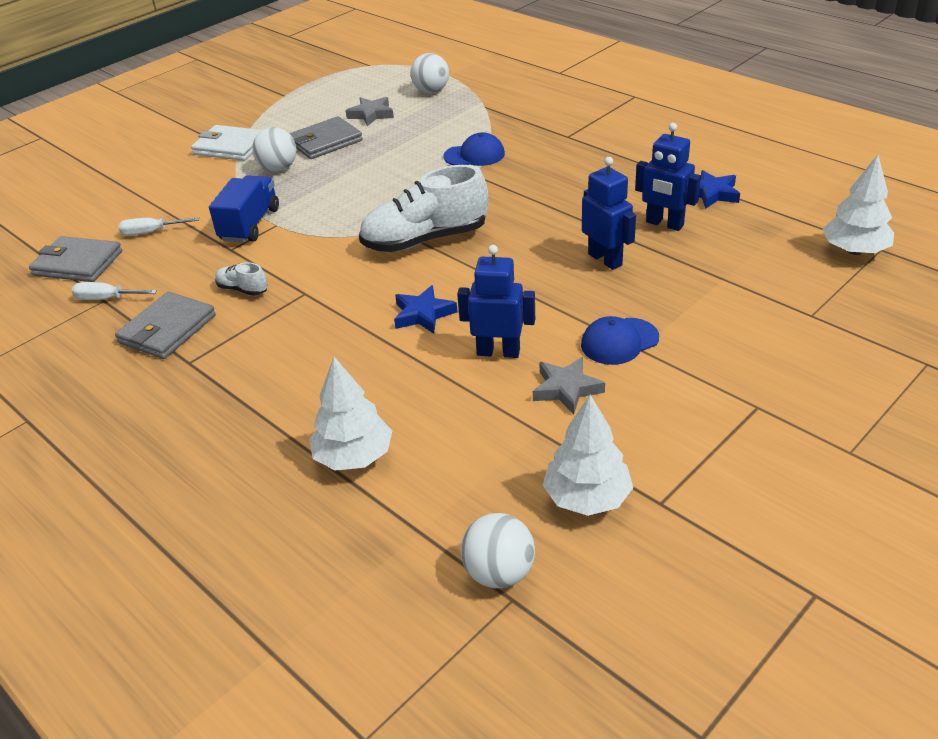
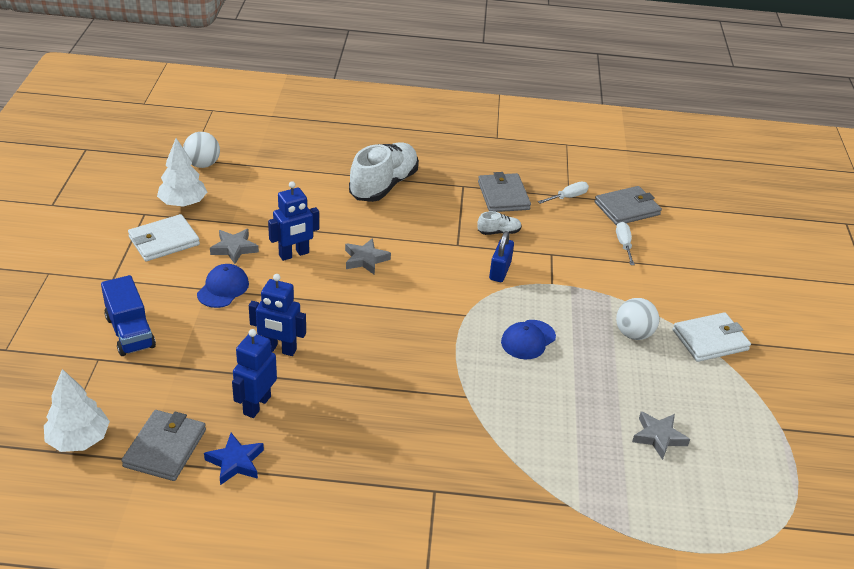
camera: 135 degrees right, 0 degrees up
white screwdriver [118,217,199,236] -> white screwdriver turned 45 degrees counterclockwise [616,222,635,265]
blue truck [209,175,279,243] -> blue truck moved to [101,275,156,356]
grey wallet [289,116,363,159] -> grey wallet moved to [121,410,206,481]
white tree [309,357,392,470] -> none
white shoe [359,165,488,252] -> white shoe moved to [349,143,419,202]
blue star [394,285,457,334] -> grey star [345,238,391,275]
white ball [411,53,449,93] -> none
blue cap [443,132,505,166] -> blue cap moved to [501,320,556,359]
blue robot [635,123,701,231] -> blue robot turned 60 degrees counterclockwise [232,329,277,418]
none -> white wallet [128,214,200,261]
none -> blue padlock [489,231,514,282]

